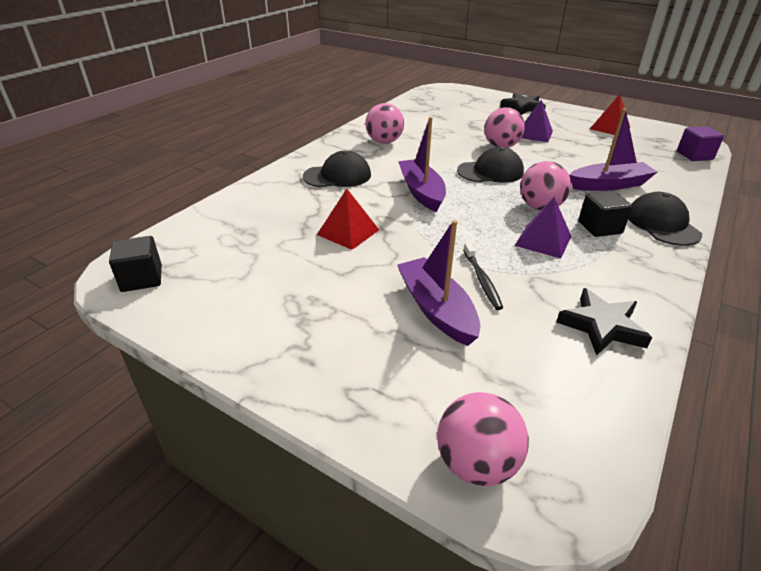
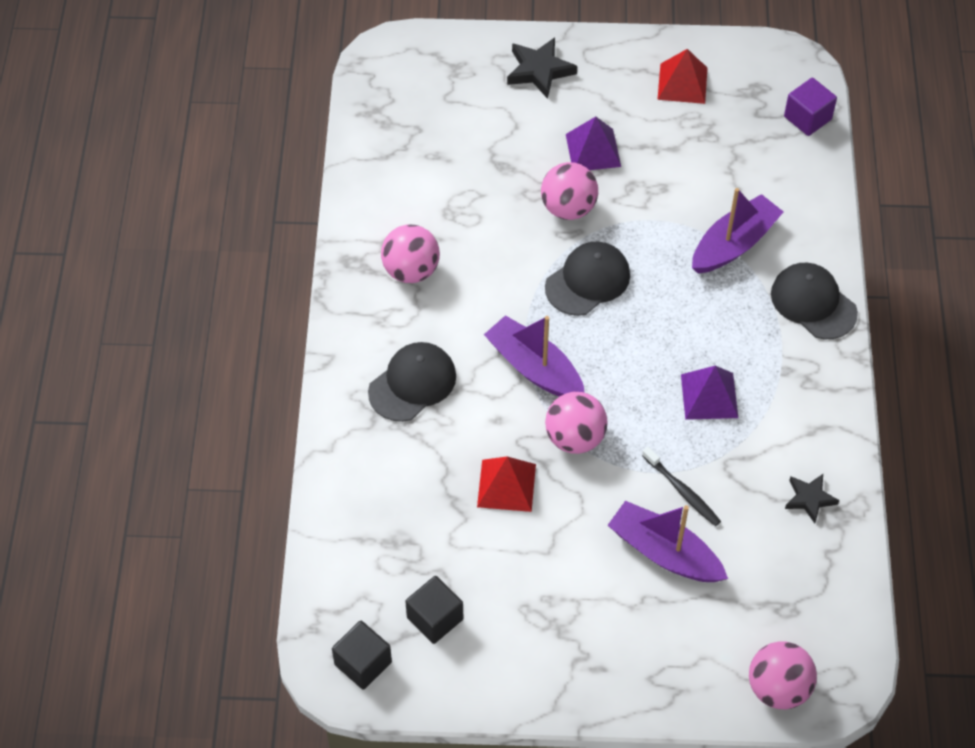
camera: 30 degrees left, 20 degrees up
pink ball [520,161,571,210] -> pink ball moved to [545,392,608,454]
black star [556,288,652,356] -> black star [785,474,839,523], size x0.65
black cube [579,191,632,237] -> black cube moved to [405,576,463,644]

